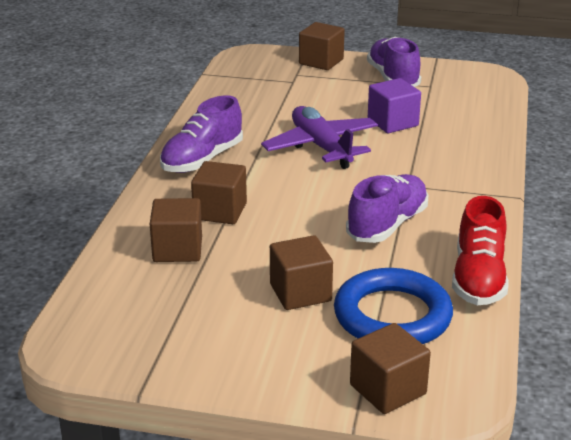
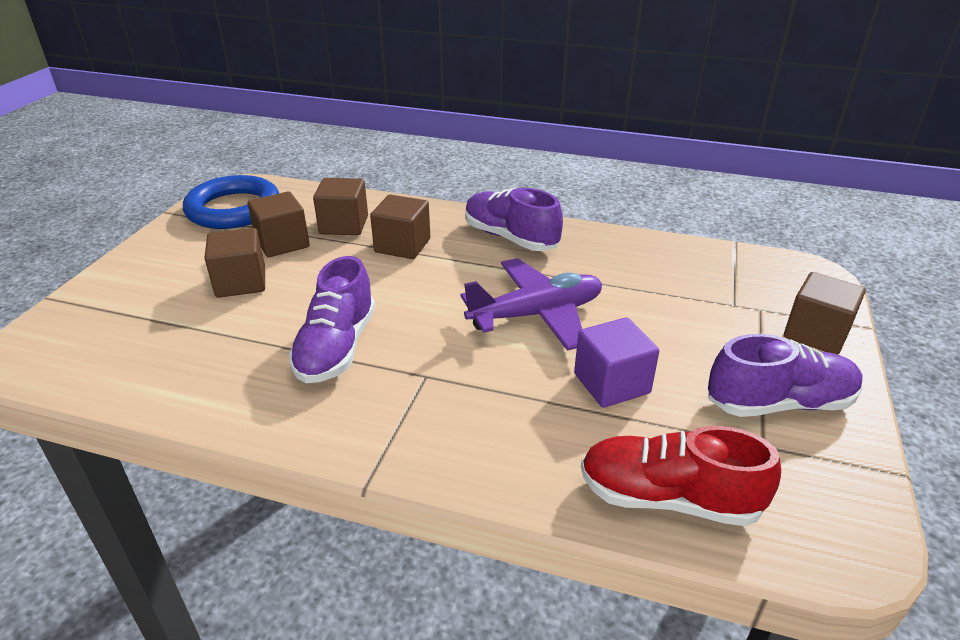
camera: 95 degrees right, 5 degrees up
blue ring [334,268,453,344] -> blue ring moved to [183,175,279,229]
purple shoe [346,174,428,243] -> purple shoe turned 60 degrees clockwise [289,256,376,383]
brown cube [350,323,431,414] -> brown cube moved to [248,191,310,257]
red shoe [452,196,509,305] -> red shoe moved to [581,426,781,526]

